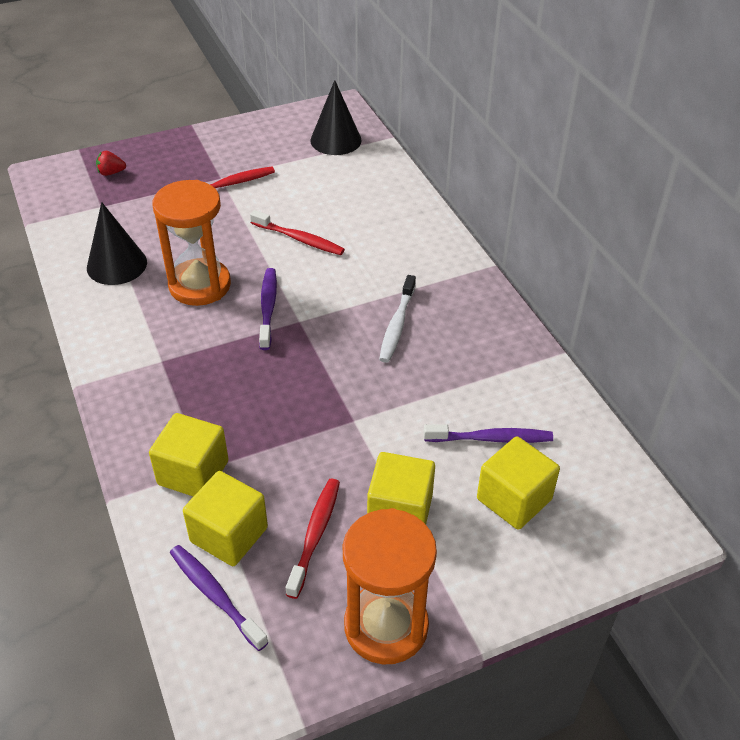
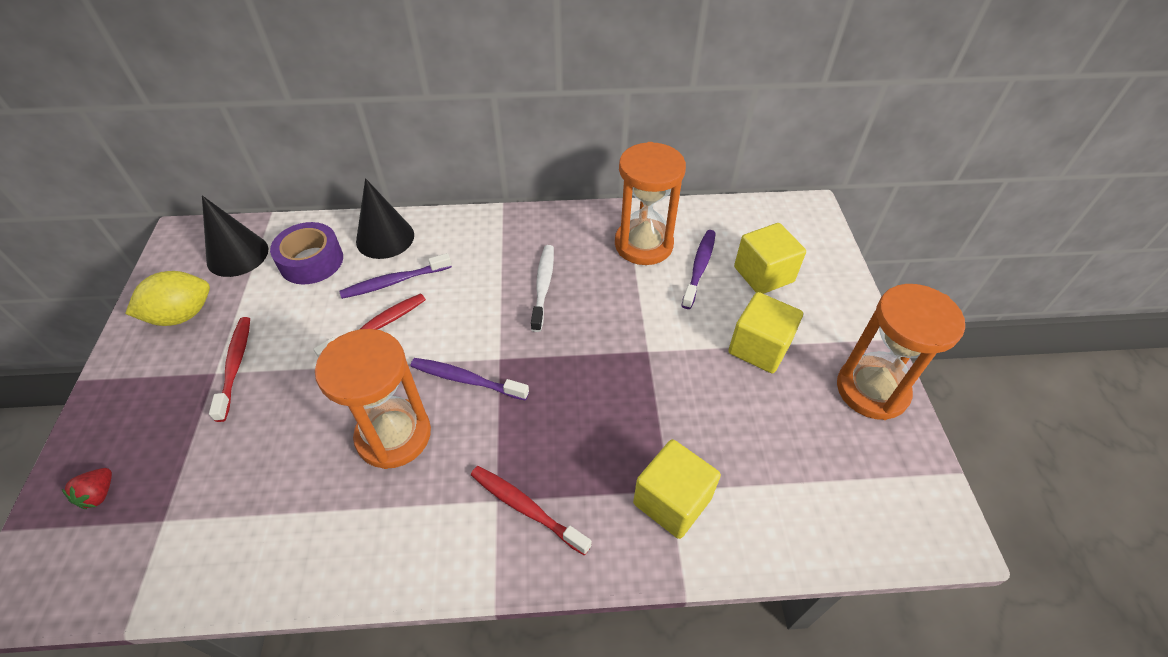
camera: 70 degrees left, 5 degrees up
black cone [87,202,147,285] -> black cone moved to [356,178,414,259]
purple toothbrush [170,545,269,651] -> purple toothbrush moved to [339,253,452,299]
yellow cube [183,471,268,566] -> none
red toothbrush [286,478,340,599] -> red toothbrush moved to [471,466,592,555]
white toothbrush [379,275,416,363] -> white toothbrush turned 120 degrees counterclockwise [531,245,554,332]
none -> yellow lemon [125,271,210,326]
none -> purple tape [270,222,343,284]
none -> orange hourglass [615,142,686,265]

